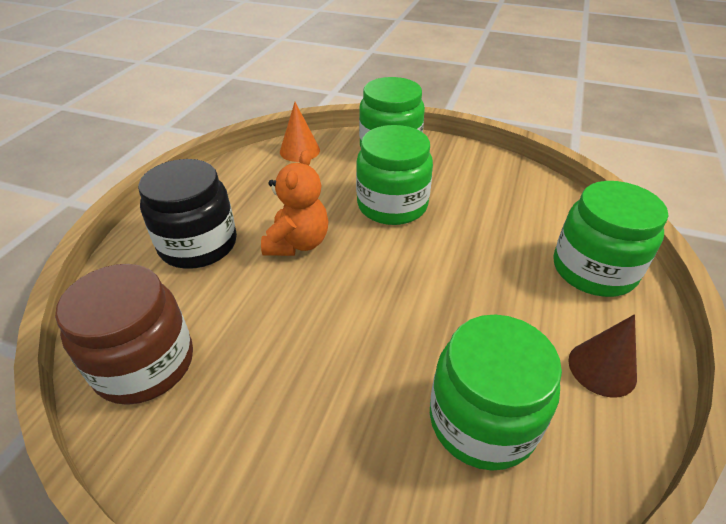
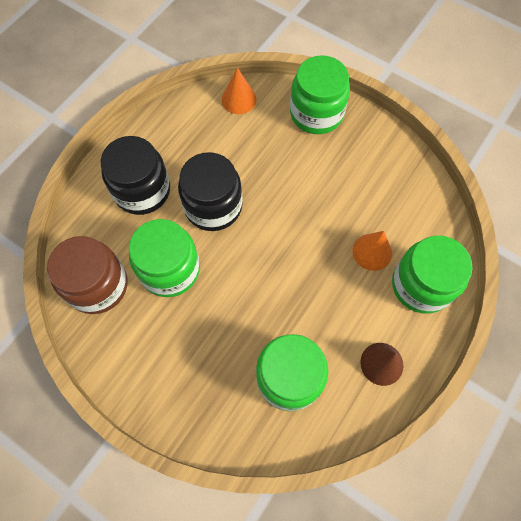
camera: 15 degrees right, 25 degrees up
orange teddy bear [261,150,328,256] -> black jar [178,152,243,231]
green jar [356,125,433,225] -> green jar moved to [129,219,200,297]
none -> orange cone [353,231,392,271]

